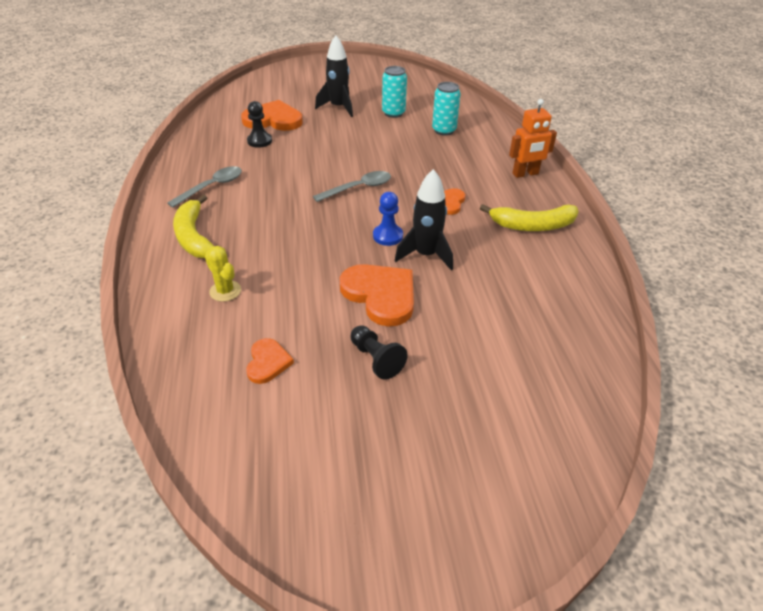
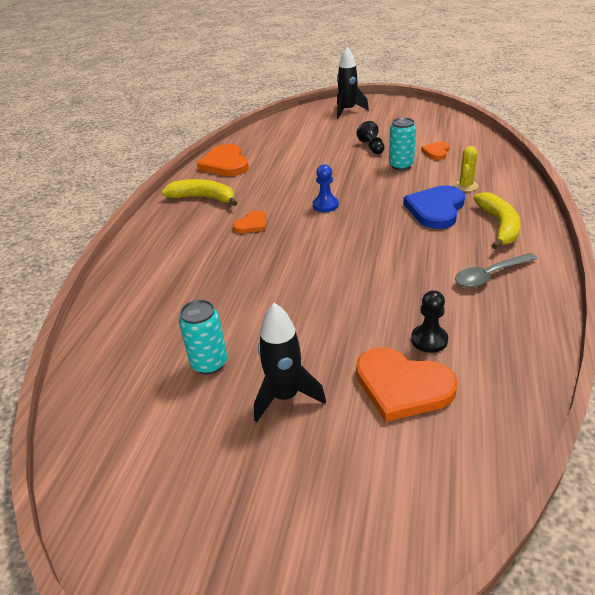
camera: 155 degrees left, 5 degrees down
yellow cactus [205,246,241,302] -> yellow cactus turned 45 degrees clockwise [454,146,478,192]
grey spoon [313,171,391,202] -> none
orange heart [340,264,414,327] -> orange heart moved to [197,144,249,176]
black rocket [395,169,453,271] -> black rocket moved to [337,47,369,119]
turquoise can [432,82,461,136] -> turquoise can moved to [389,117,416,170]
orange robot [509,99,557,178] -> none
none -> blue heart [403,185,465,229]

